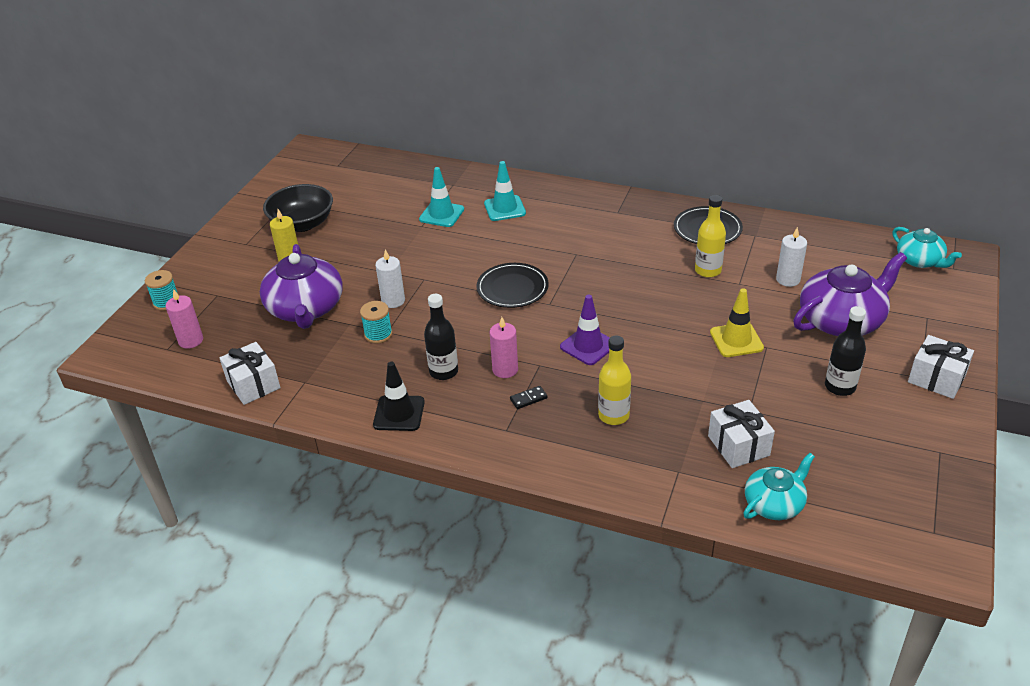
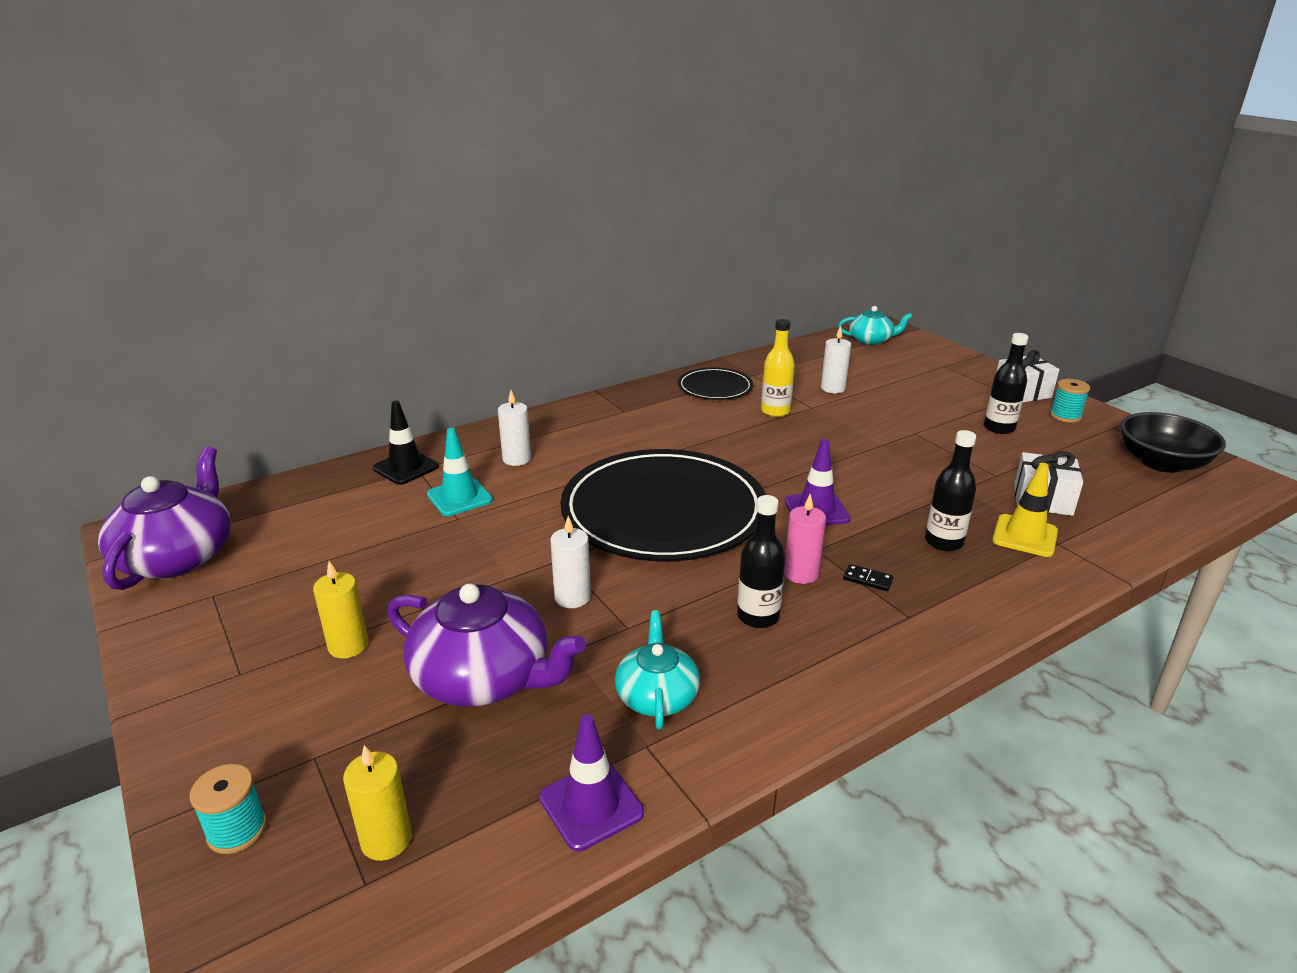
camera: 55 degrees left, 10 degrees down
pink candle [166,289,203,349] -> yellow candle [343,745,412,861]
white gift [220,342,281,405] -> purple traffic cone [539,714,644,851]
black bowl [263,184,333,232] -> black bowl moved to [1120,412,1226,473]
turquoise spool [360,301,392,344] -> turquoise spool moved to [1050,379,1090,423]
black traffic cone [373,362,425,431] -> black traffic cone moved to [373,401,439,485]
black plate [477,263,549,308] -> black plate [560,449,765,561], size x2.12
turquoise traffic cone [484,161,526,221] -> white candle [498,390,531,466]
black domino [510,386,548,409] -> black domino turned 75 degrees counterclockwise [843,564,894,591]
yellow bottle [598,335,631,425] -> black bottle [925,430,976,551]
yellow traffic cone [710,288,764,357] -> yellow traffic cone moved to [992,463,1058,557]
turquoise teapot [743,453,815,520] -> turquoise teapot moved to [615,610,700,730]
purple teapot [793,252,907,336] -> purple teapot moved to [98,446,231,590]

